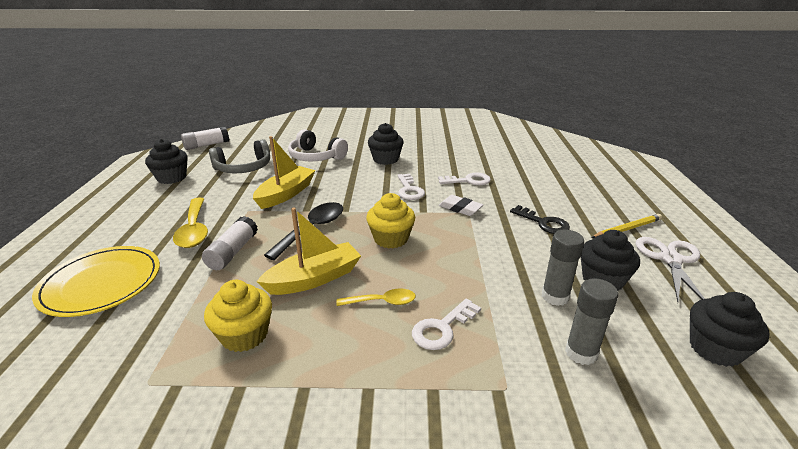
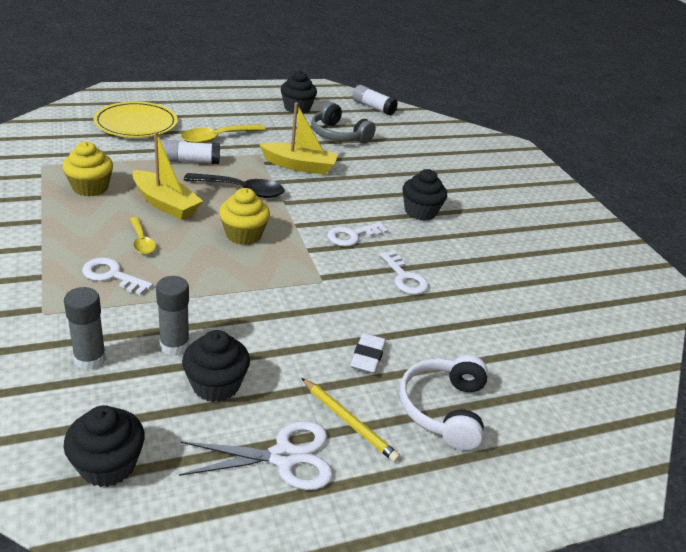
camera: 65 degrees right, 5 degrees up
white headphones [288,129,348,161] -> white headphones moved to [399,355,488,450]
white eraser [439,195,483,216] -> white eraser moved to [350,333,386,374]
black key [510,205,570,234] -> none

